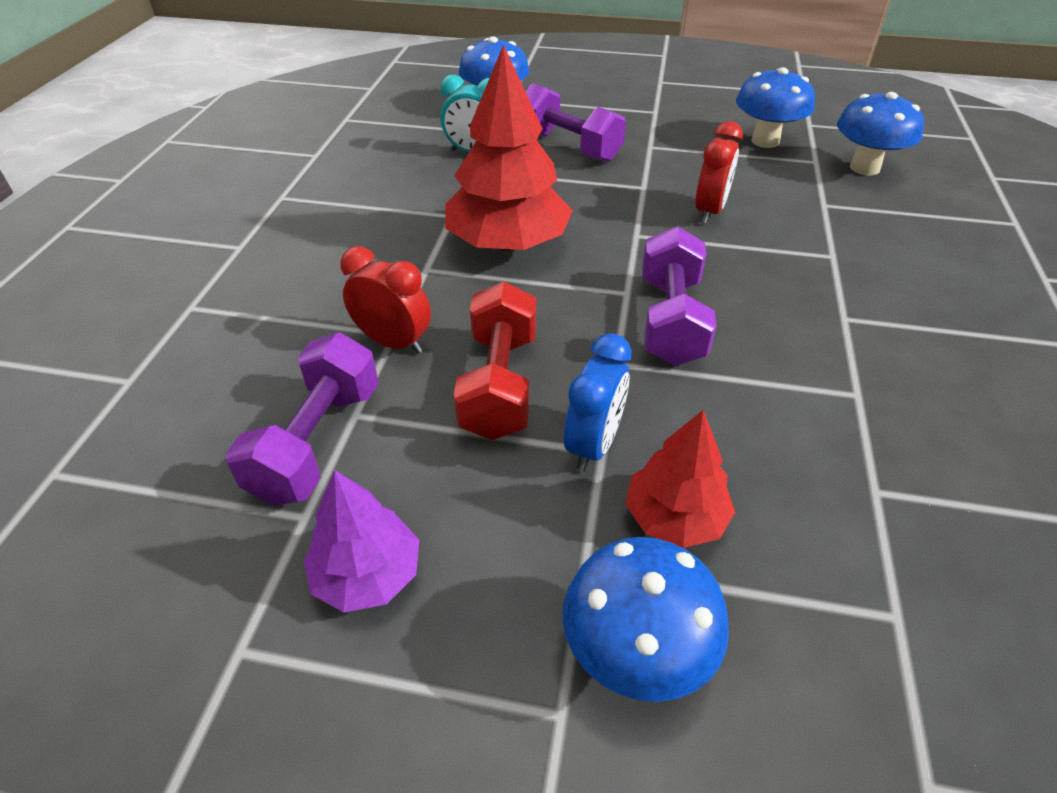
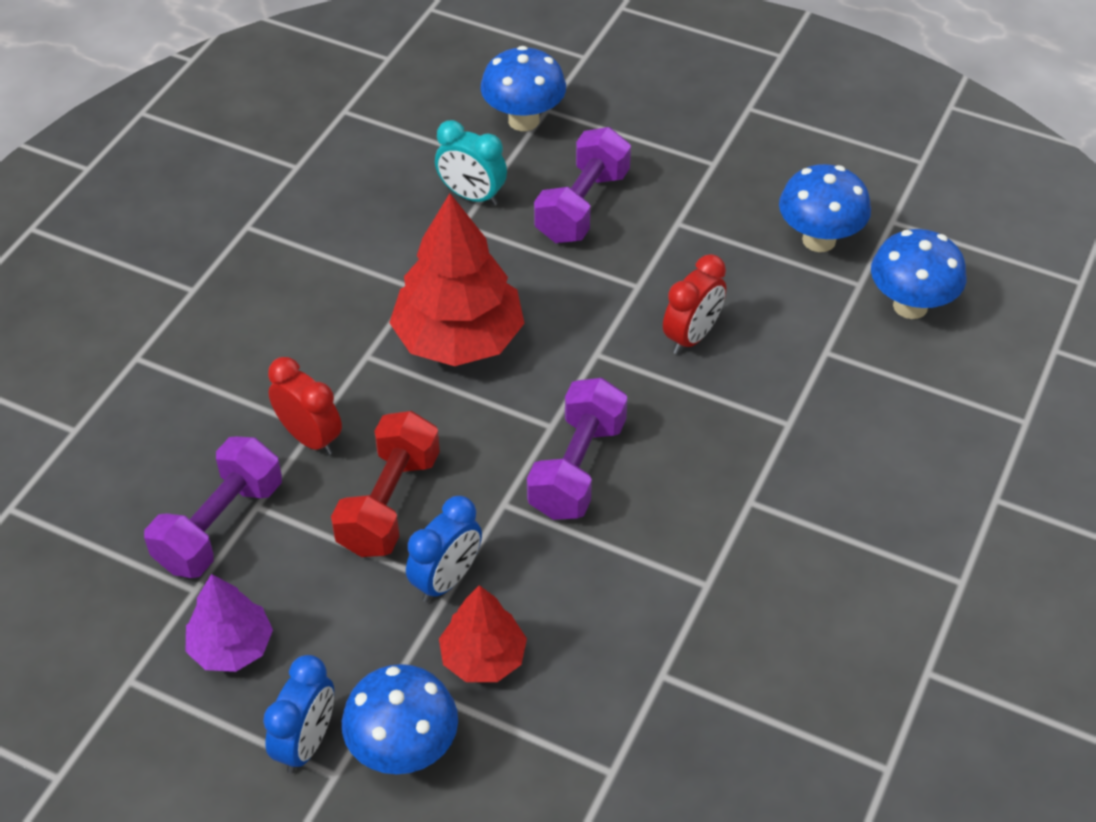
camera: 15 degrees right, 5 degrees up
purple dumbbell [525,83,626,162] -> purple dumbbell turned 60 degrees clockwise [534,127,631,243]
none -> blue clock [263,655,334,773]

